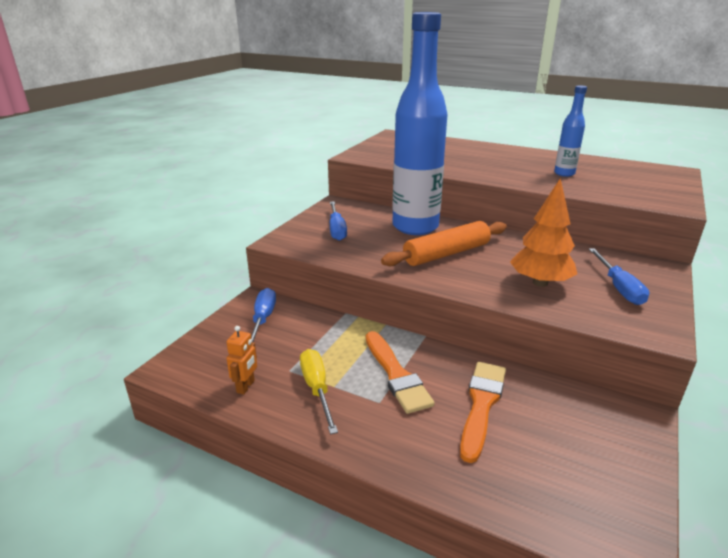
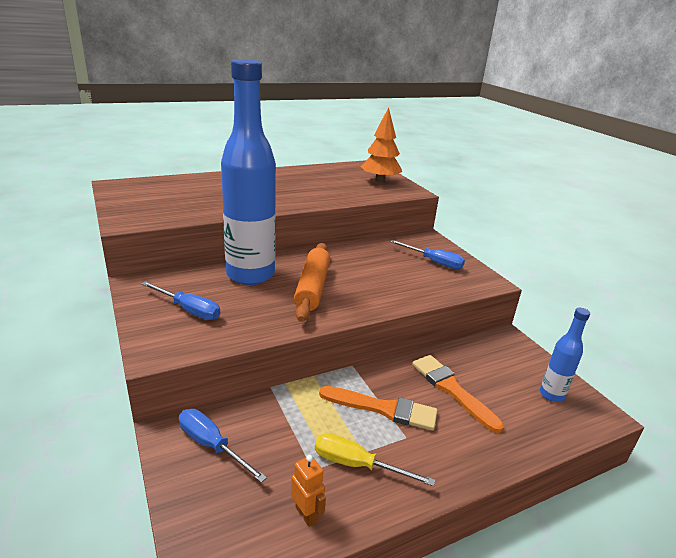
camera: 55 degrees left, 0 degrees up
orange tree [510,178,577,287] -> orange tree moved to [361,107,402,183]
blue bottle [554,85,587,177] -> blue bottle moved to [540,308,590,402]

